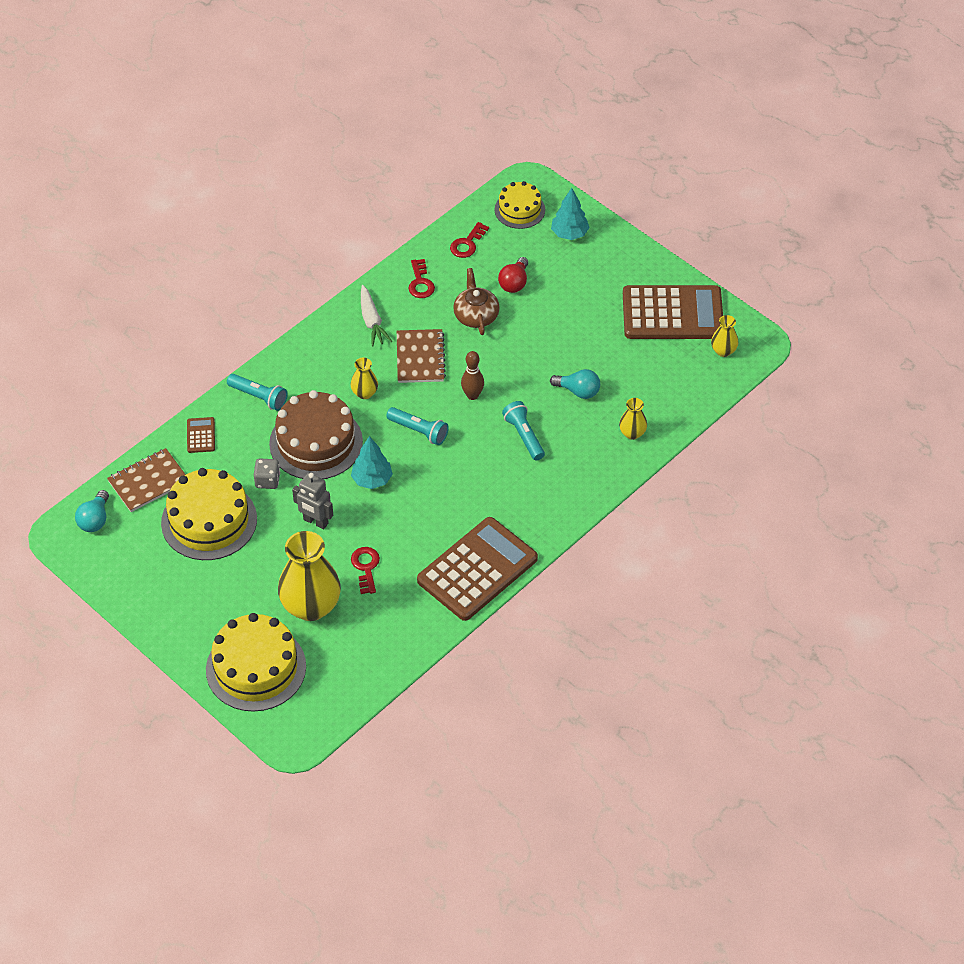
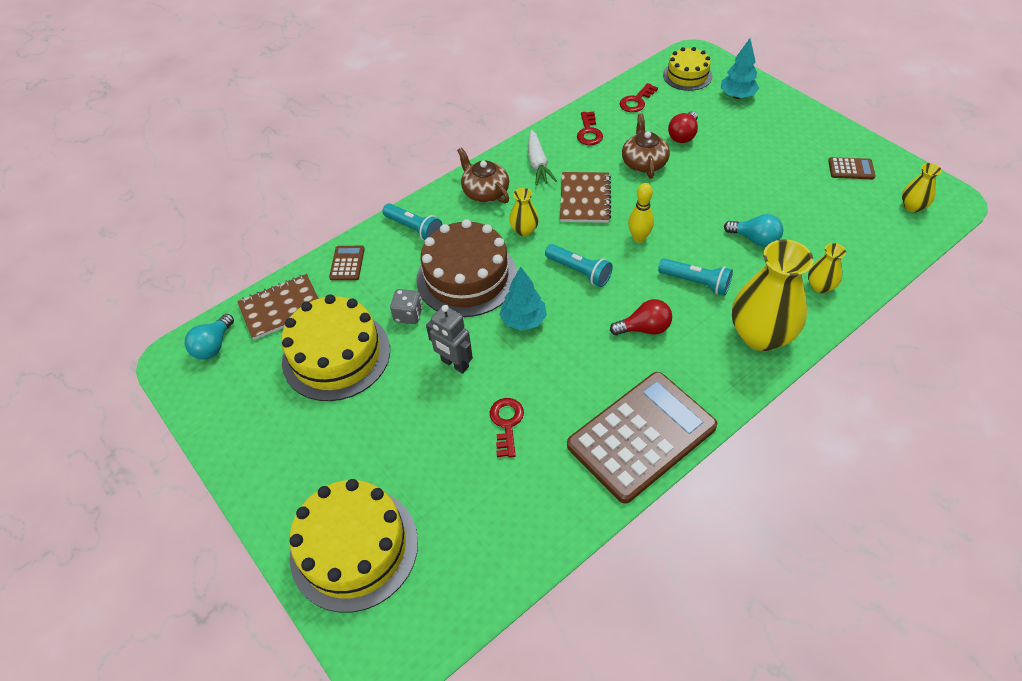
camera: 10 degrees right, 0 degrees up
yellow vase [278,531,341,621] -> yellow vase moved to [732,240,814,351]
brown bowling pin [461,351,484,400] -> yellow bowling pin [628,183,654,243]
turquoise flashlight [502,401,545,461] -> turquoise flashlight turned 135 degrees clockwise [658,258,733,296]
brown calculator [623,285,723,339] -> brown calculator [828,157,876,179], size x0.40
none -> brown teapot [457,147,509,203]
none -> red light bulb [610,299,672,335]

